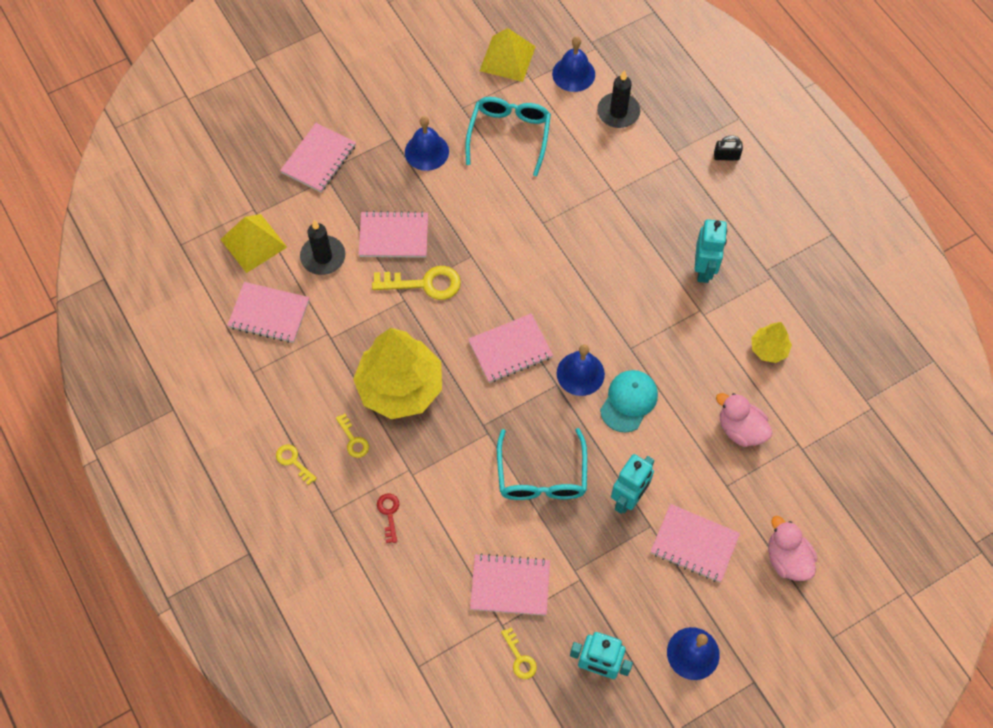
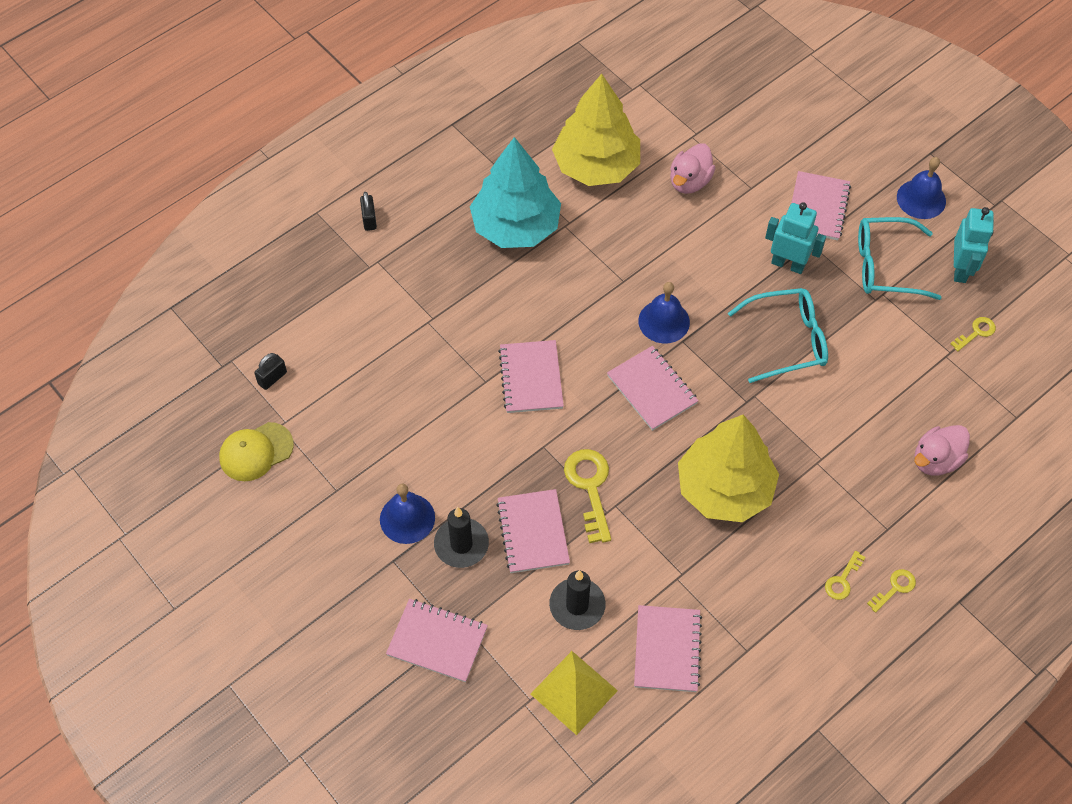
camera: 100 degrees left, 5 degrees down
yellow key [336,413,369,458] -> yellow key moved to [867,569,916,613]
red key [377,494,399,543] -> none
turquoise glasses [465,97,551,176] -> turquoise glasses moved to [858,217,942,300]
pink notebook [470,553,550,616] -> pink notebook moved to [498,340,564,413]
yellow pyramid [480,28,536,82] -> yellow cap [219,422,294,481]
blue bell [552,37,595,92] -> black padlock [254,353,287,390]
black candle [597,70,640,128] -> black candle moved to [434,507,489,568]
turquoise cap [600,370,658,433] -> none
turquoise robot [695,219,727,283] -> turquoise tree [470,137,561,248]
yellow tree [752,322,792,363] -> yellow tree [552,74,640,186], size x2.16
pink duck [768,516,817,581] -> pink duck moved to [914,425,970,476]

